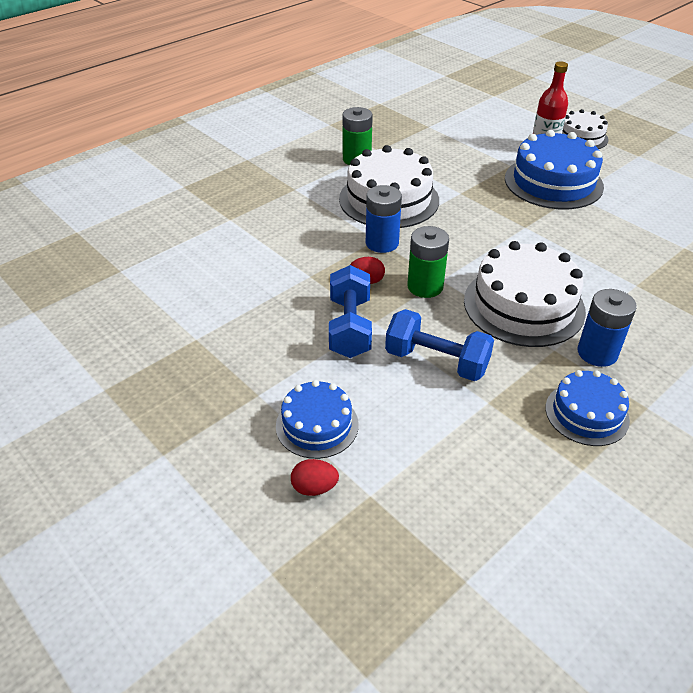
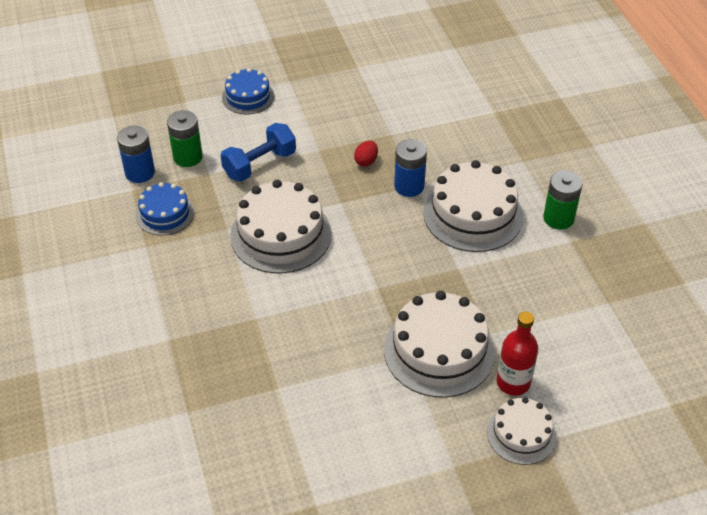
camera: 115 degrees right, 5 degrees up
red egg [291,459,339,496] -> none
blue dumbbell [329,265,372,358] -> none
green battery [407,226,449,298] -> green battery moved to [167,110,203,167]
blue cake [505,130,604,209] -> white cake [384,291,495,398]
blue battery [578,289,637,367] -> blue battery moved to [117,126,155,183]

